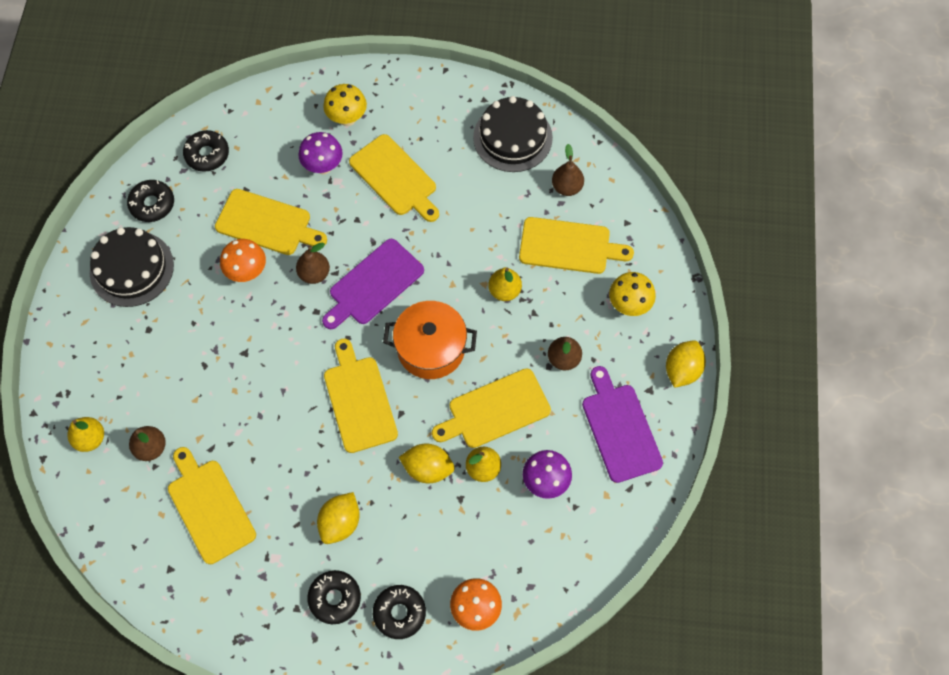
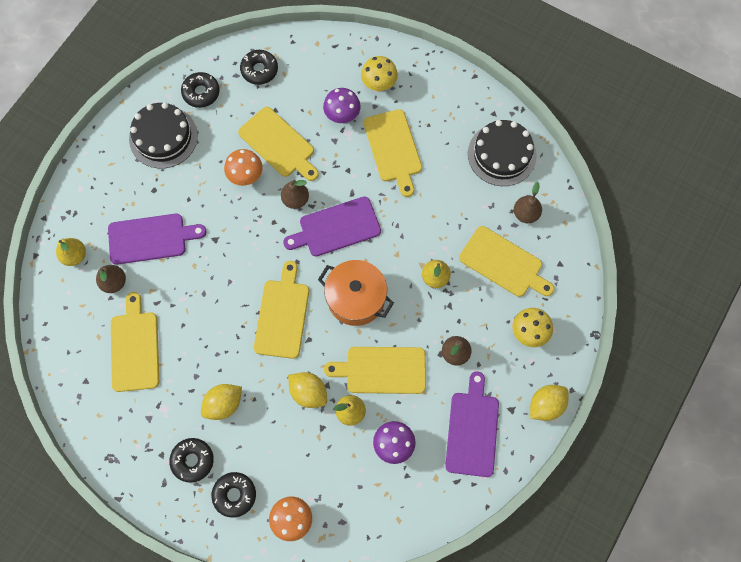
camera: 25 degrees right, 5 degrees up
none -> purple cutting board [108,214,207,265]

